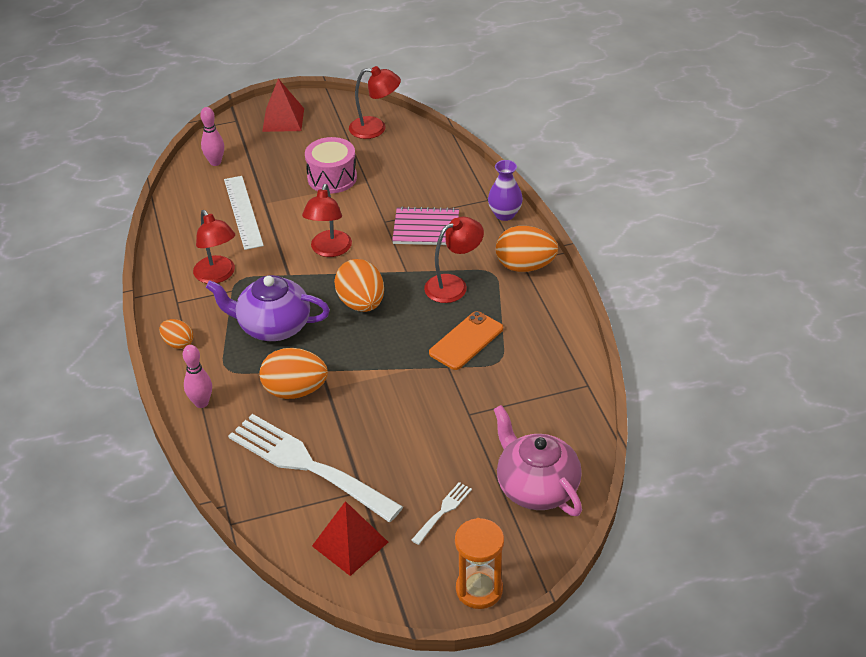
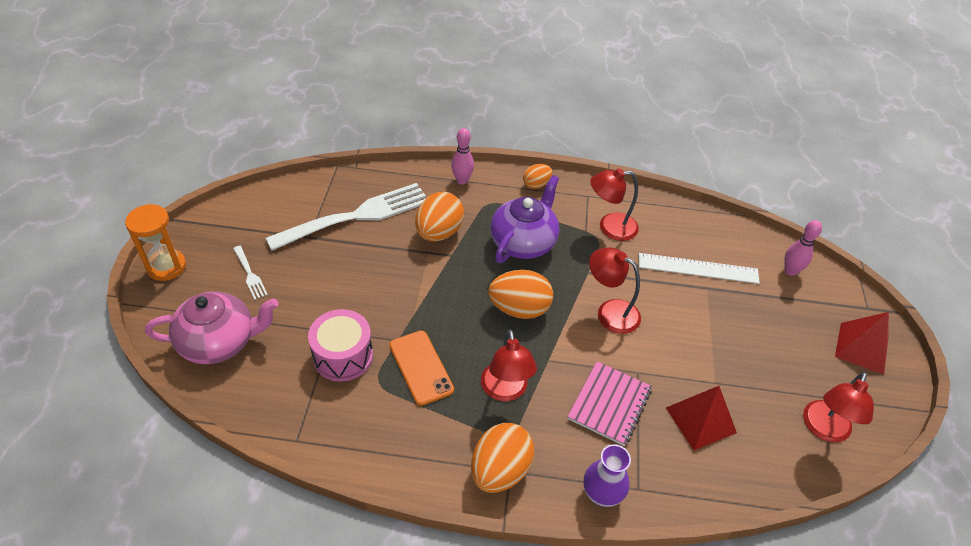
camera: 110 degrees right, 5 degrees up
pink drum [305,137,357,194] -> pink drum moved to [308,309,373,382]
red pyramid [312,501,388,576] -> red pyramid moved to [666,386,737,450]

